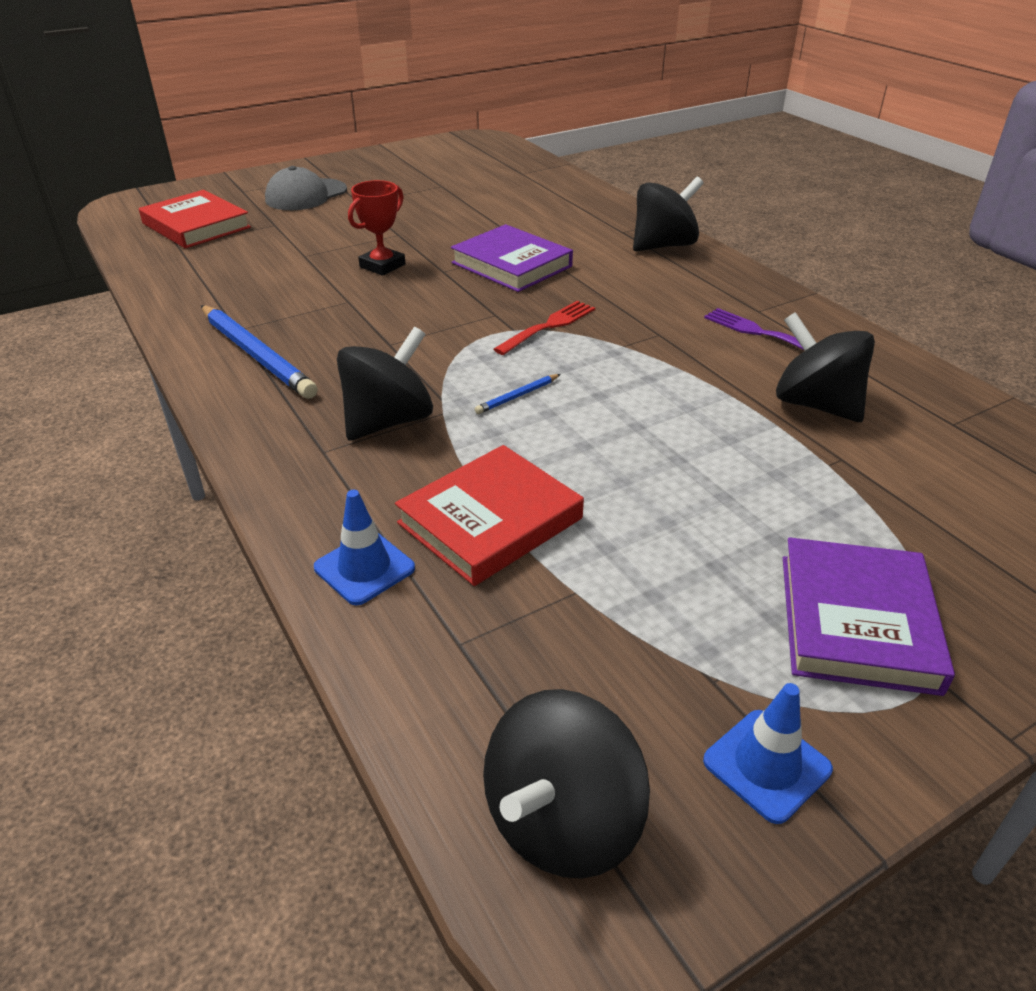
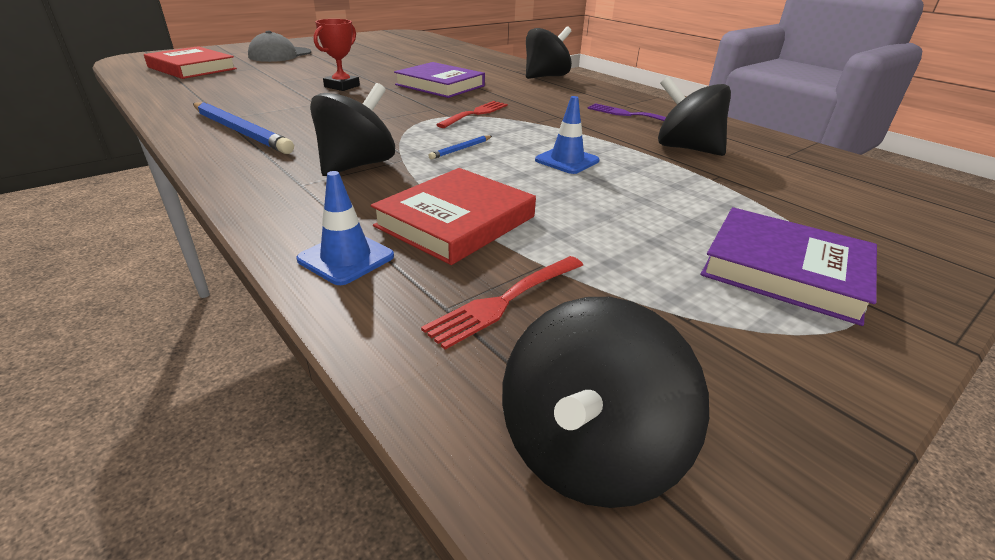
camera: 10 degrees left, 5 degrees down
blue traffic cone [703,683,833,824] -> blue traffic cone moved to [535,96,600,174]
purple book [783,537,955,696] -> purple book turned 60 degrees counterclockwise [701,207,877,326]
none -> red fork [421,256,583,350]

